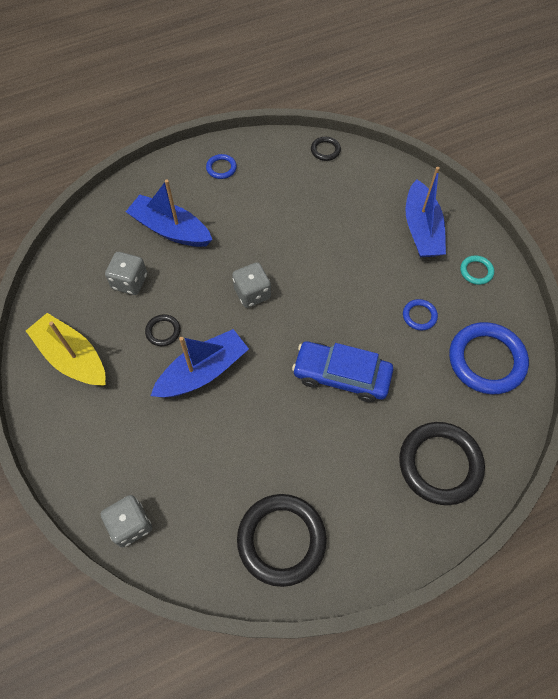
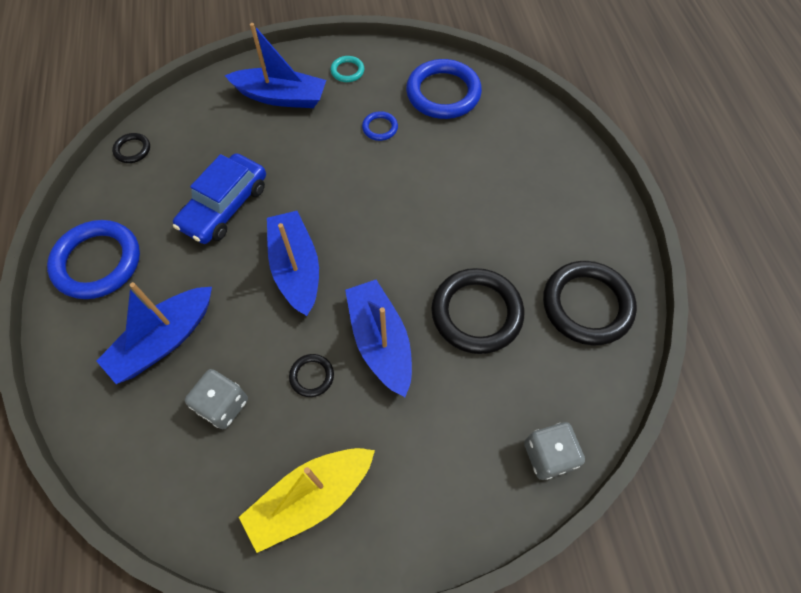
camera: 75 degrees left, 0 degrees up
blue ring [206,154,237,179] -> blue ring [47,220,140,299], size x2.16
grey dice [232,262,271,308] -> blue boat [267,211,319,316]
blue car [292,341,393,402] -> blue car moved to [173,153,266,244]
black ring [399,422,485,505] -> black ring moved to [431,268,524,354]

